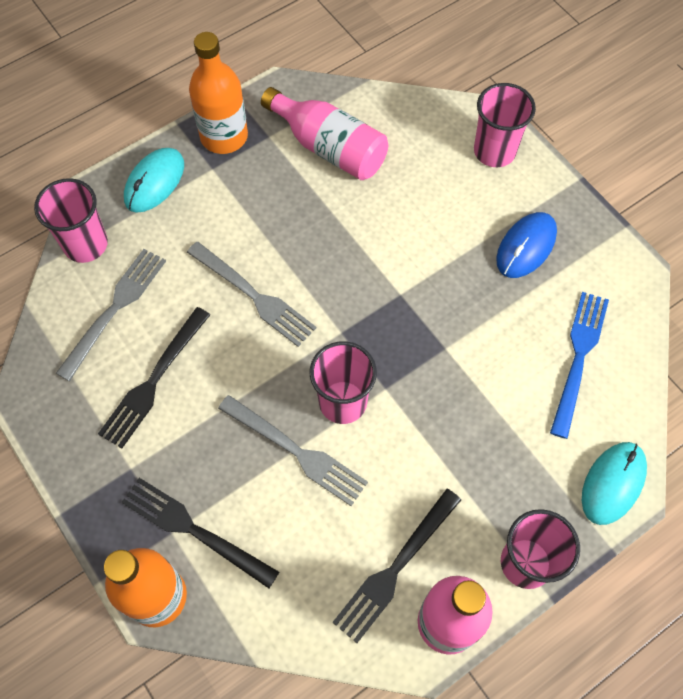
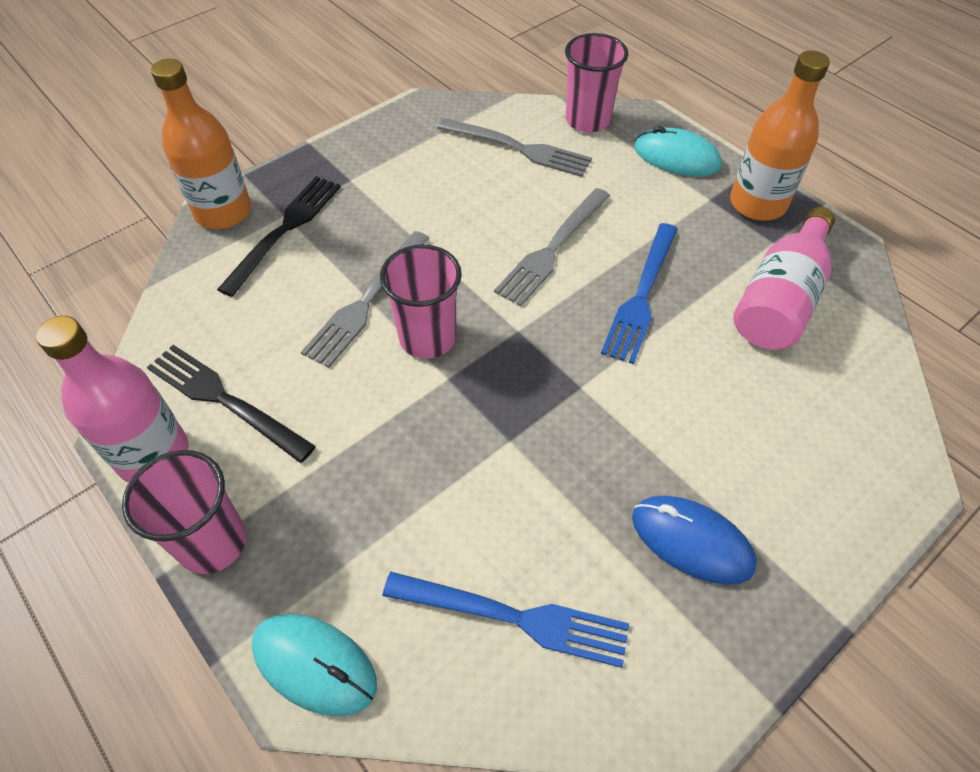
camera: 85 degrees right, 10 degrees down
black fork [98,307,210,448] -> none
pink cup [474,83,536,167] -> none
none -> blue fork [601,223,678,364]

